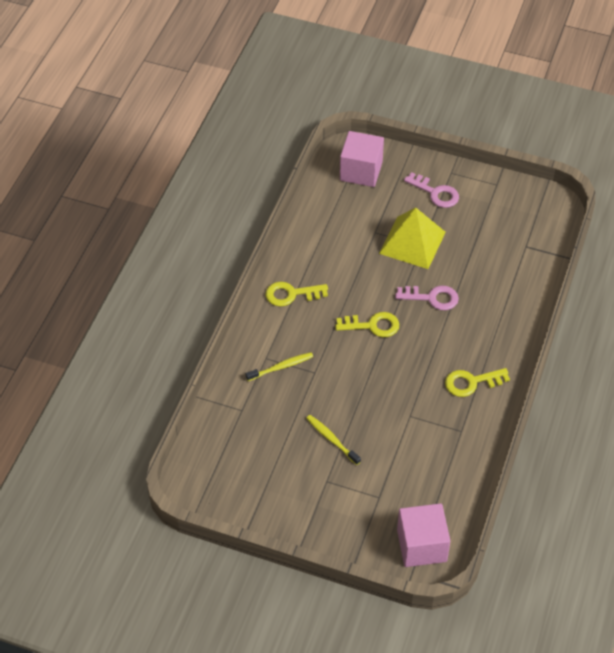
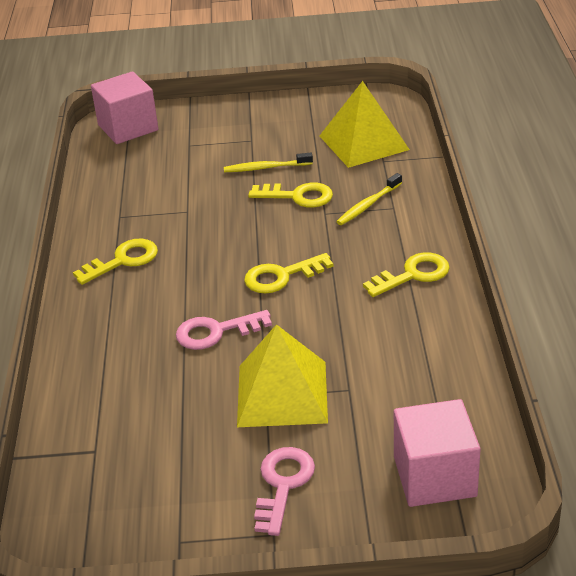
camera: 160 degrees right, 15 degrees down
yellow toothbrush [306,415,361,465] -> yellow toothbrush turned 150 degrees clockwise [224,153,313,172]
pink key [404,172,459,208] -> pink key turned 90 degrees clockwise [254,447,315,536]
none -> yellow key [248,183,333,208]
none -> yellow pyramid [320,81,410,168]

